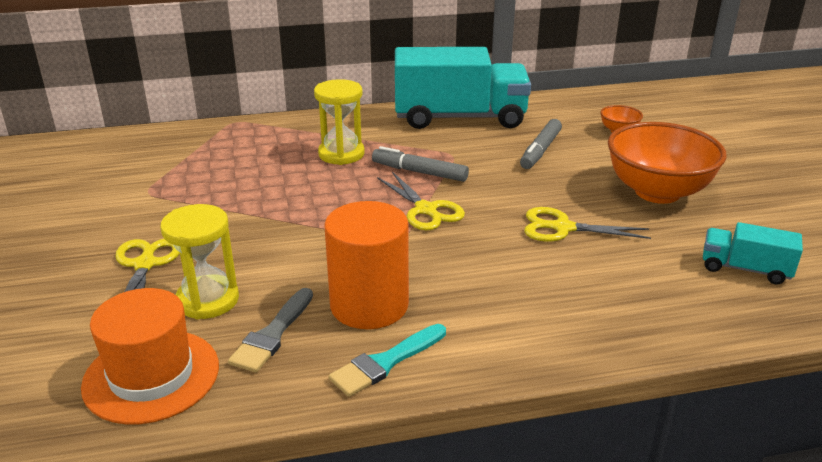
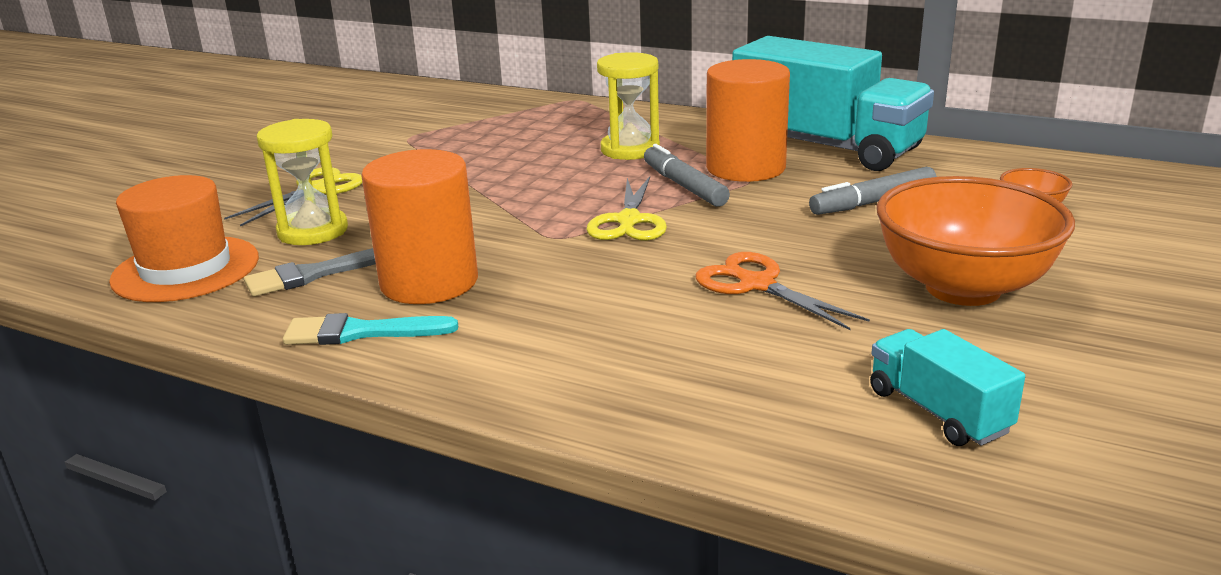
camera: 40 degrees right, 5 degrees down
yellow scissors [524,207,651,242] -> orange scissors [696,252,870,330]
none -> orange cylinder [706,59,790,182]

